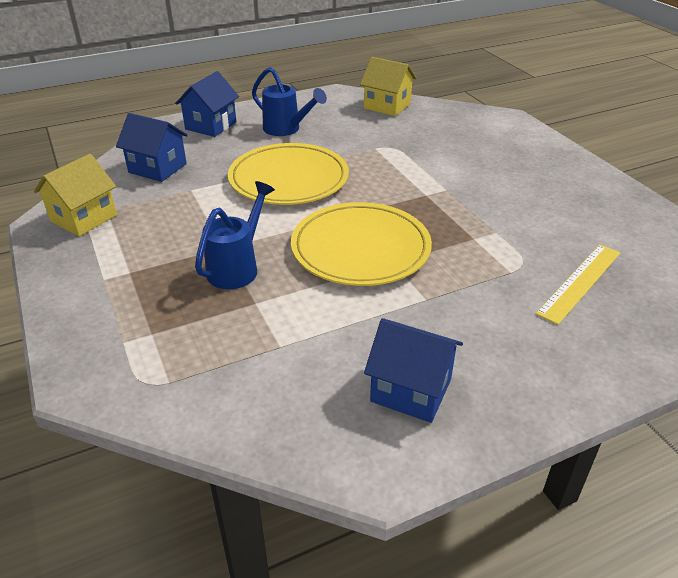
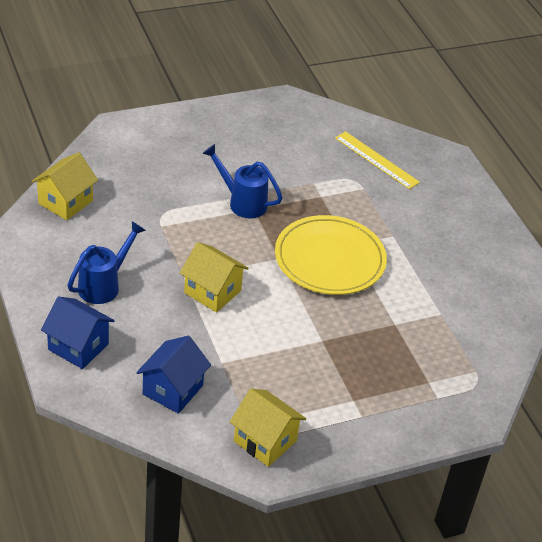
camera: 90 degrees left, 5 degrees up
blue watering can [195,181,275,289] -> blue watering can moved to [202,144,282,219]
yellow plate [228,143,349,205] -> yellow house [180,242,249,313]
blue house [364,318,463,423] -> none

